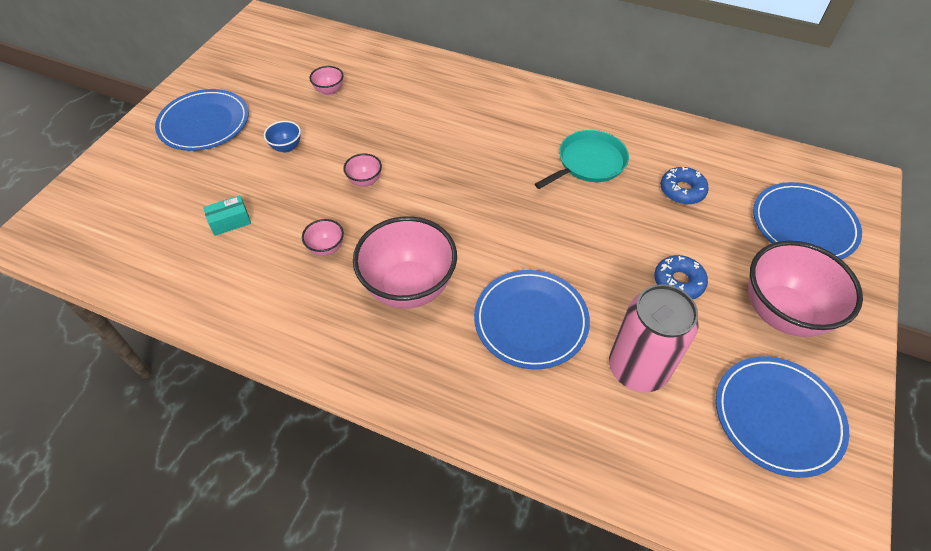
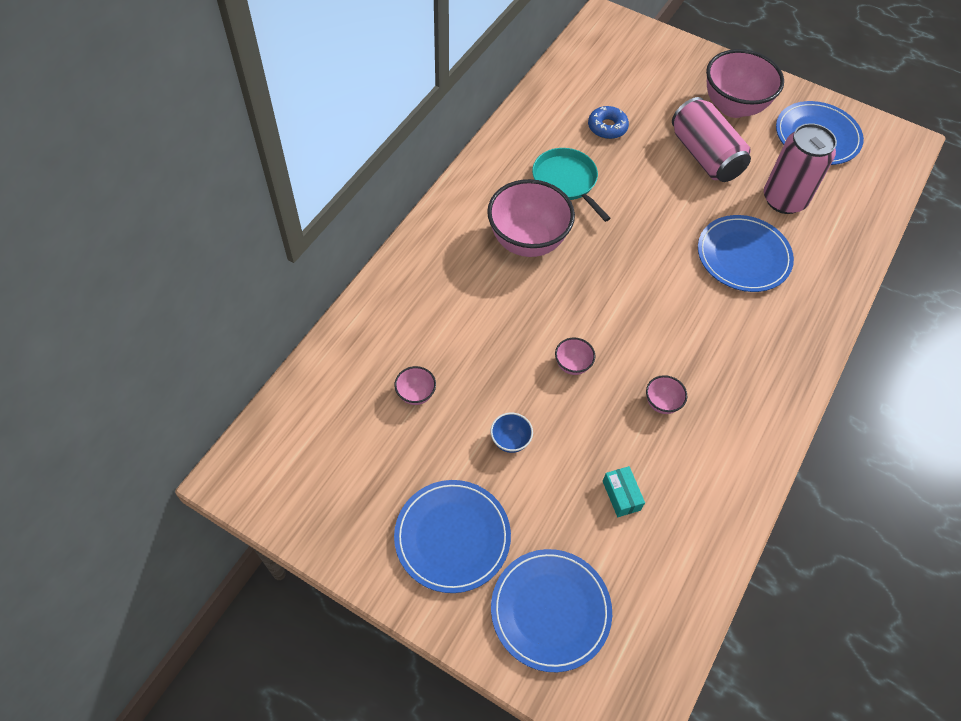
camera: 85 degrees left, 5 degrees up
pink bowl [353,216,457,309] -> pink bowl moved to [487,179,575,257]
blue donut [654,255,708,299] -> pink can [672,97,751,182]
blue plate [753,182,862,260] -> blue plate moved to [491,549,612,672]

